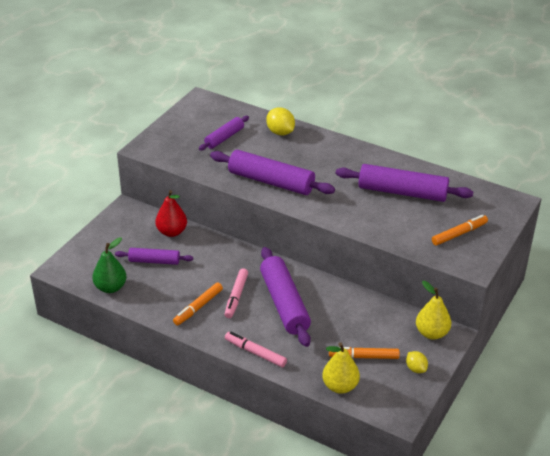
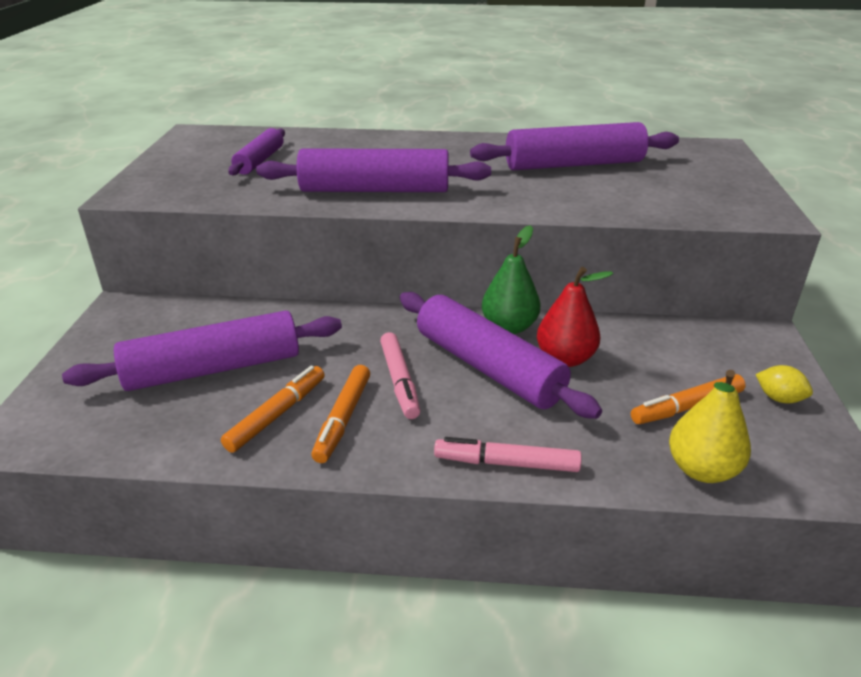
camera: 25 degrees left, 5 degrees down
green pear [92,237,127,293] -> green pear moved to [482,225,540,334]
purple rolling pin [115,248,193,265] -> purple rolling pin [62,310,342,391], size x1.75
red pear [155,190,187,237] -> red pear moved to [537,267,613,367]
yellow lemon [266,107,295,135] -> none
yellow pear [416,281,451,340] -> none
orange marker [432,215,488,246] -> orange marker moved to [221,366,325,453]

